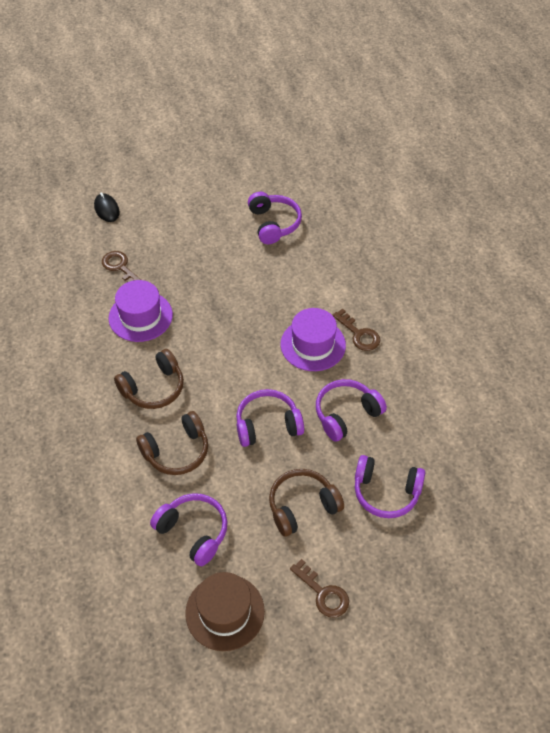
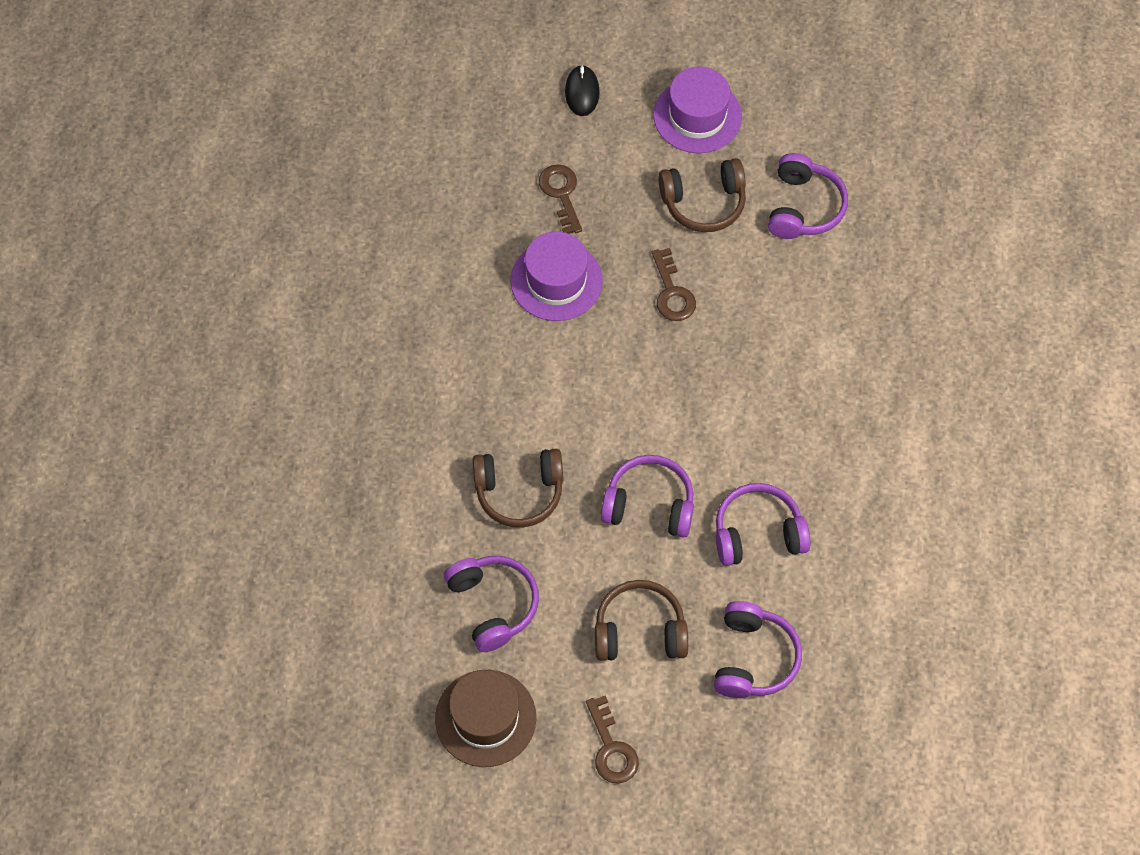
camera: 25 degrees right, 10 degrees up
brown headphones [114,349,184,409] -> brown headphones moved to [659,158,746,232]
purple hat [280,308,346,371] -> purple hat moved to [653,66,742,153]
brown key [332,308,380,351] -> brown key moved to [652,248,696,321]
purple headphones [355,455,425,518] -> purple headphones turned 120 degrees counterclockwise [714,601,802,698]

